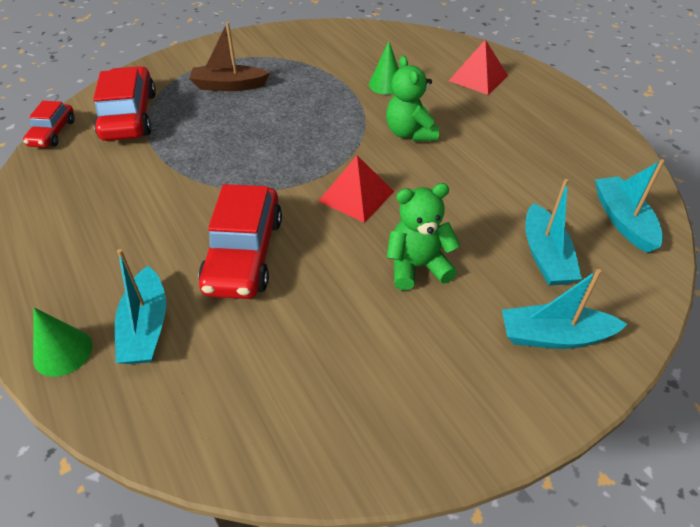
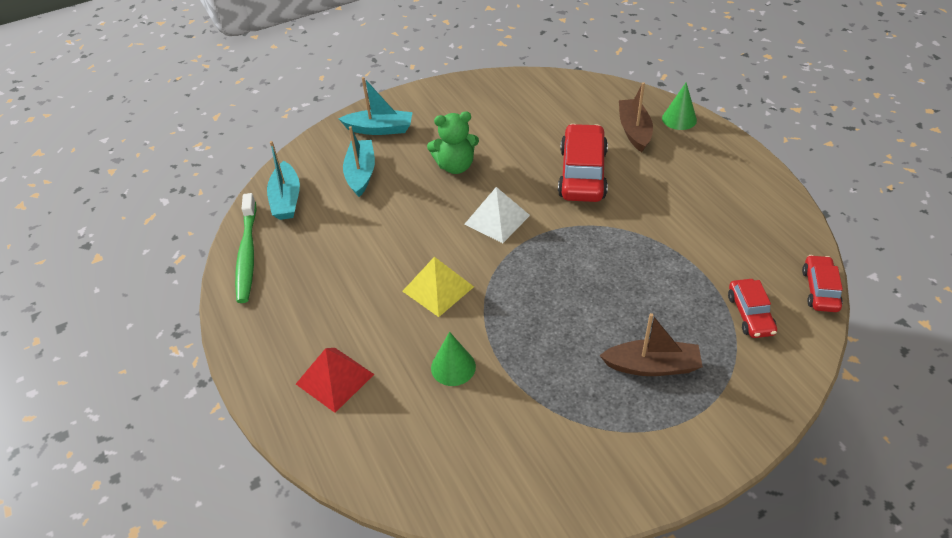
camera: 175 degrees left, 0 degrees up
red car [93,66,156,141] -> red car [728,279,777,338], size x0.56
turquoise boat [115,249,166,364] -> brown boat [619,82,653,152]
red pyramid [319,155,394,223] -> white pyramid [465,187,530,243]
green teddy bear [386,56,439,141] -> yellow pyramid [402,257,474,317]
none -> green toothbrush [235,193,256,303]

